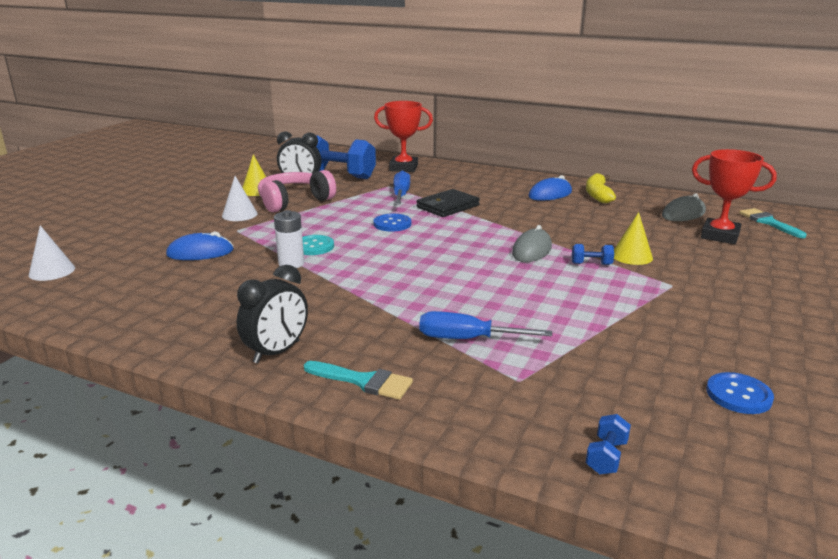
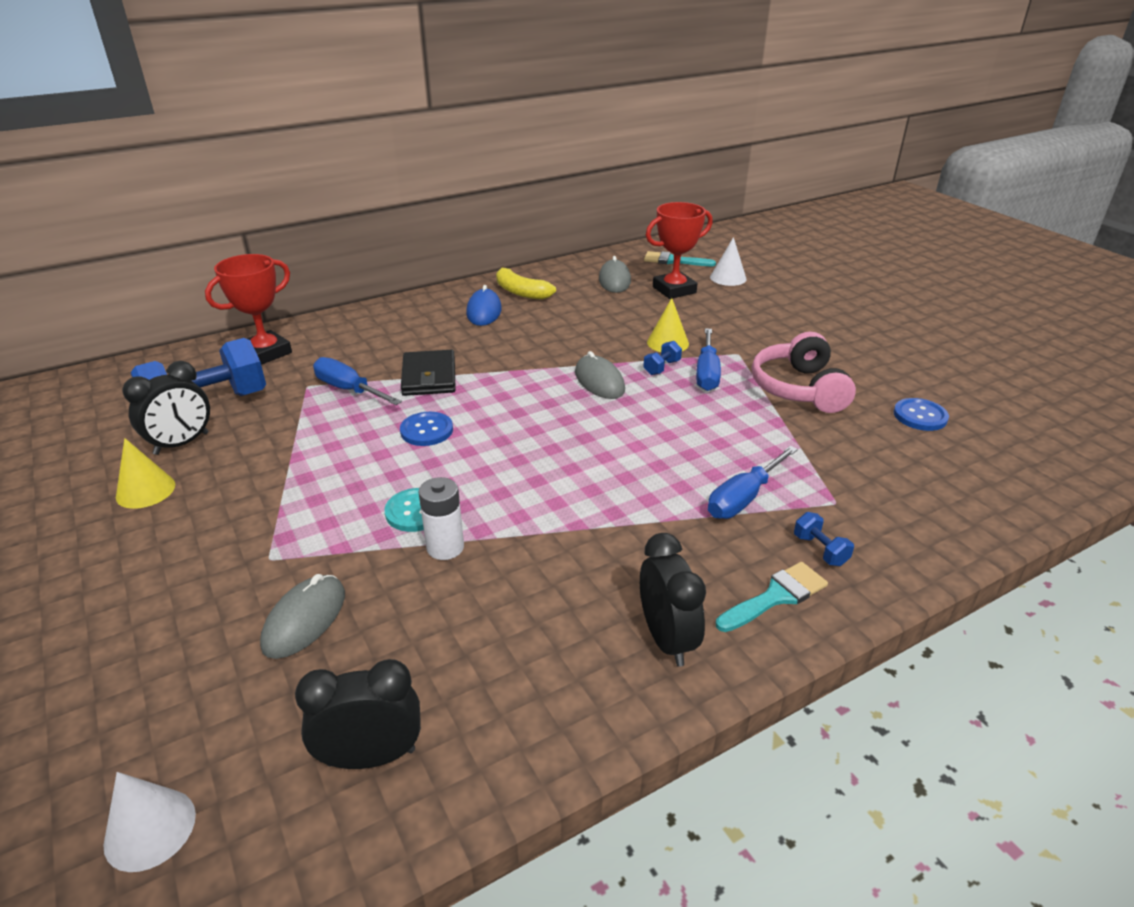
camera: 55 degrees left, 10 degrees up
blue mouse [166,231,234,260] -> grey mouse [260,574,345,659]
white cone [222,176,258,221] -> white cone moved to [710,237,746,286]
pink headphones [258,170,336,213] -> pink headphones moved to [752,331,856,413]
blue dumbbell [586,414,631,474] -> blue dumbbell moved to [794,512,854,566]
none -> black clock [295,659,421,769]
none -> blue screwdriver [696,328,721,391]

